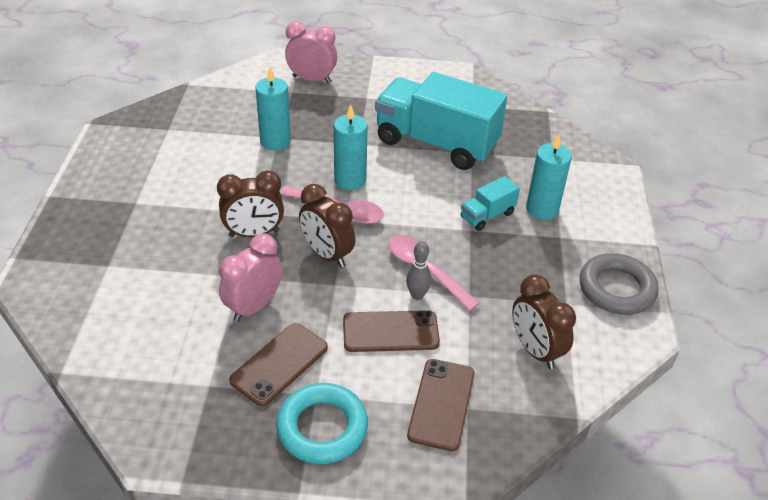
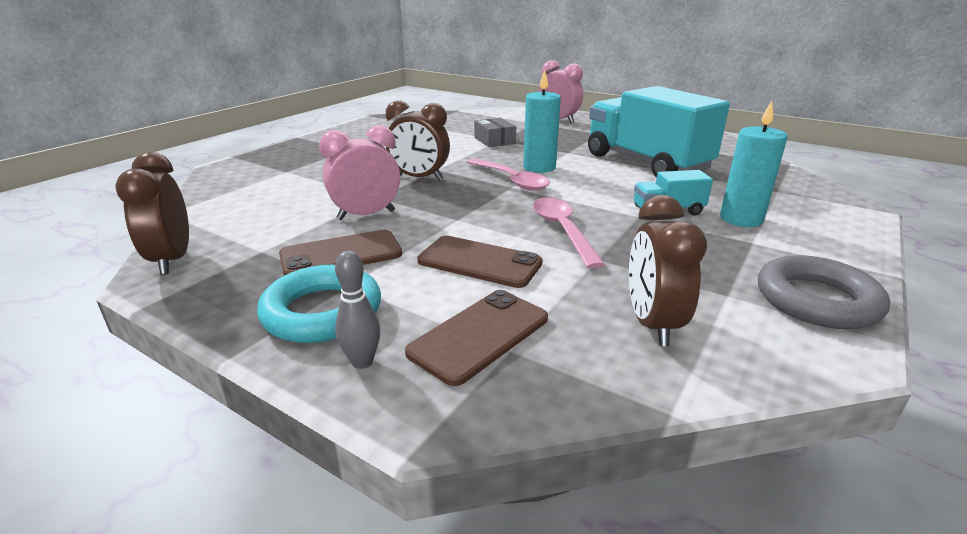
camera: 30 degrees right, 15 degrees down
turquoise candle [255,67,291,151] -> grey box [474,118,516,147]
brown clock [299,184,355,268] -> brown clock moved to [115,152,189,275]
grey bowling pin [406,242,431,300] -> grey bowling pin moved to [335,250,380,369]

